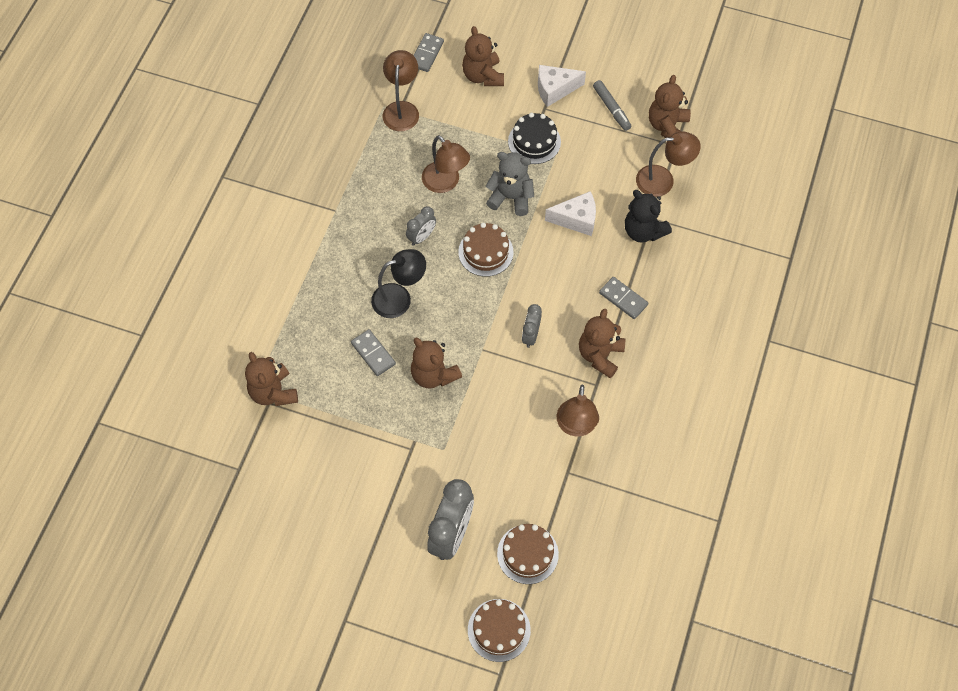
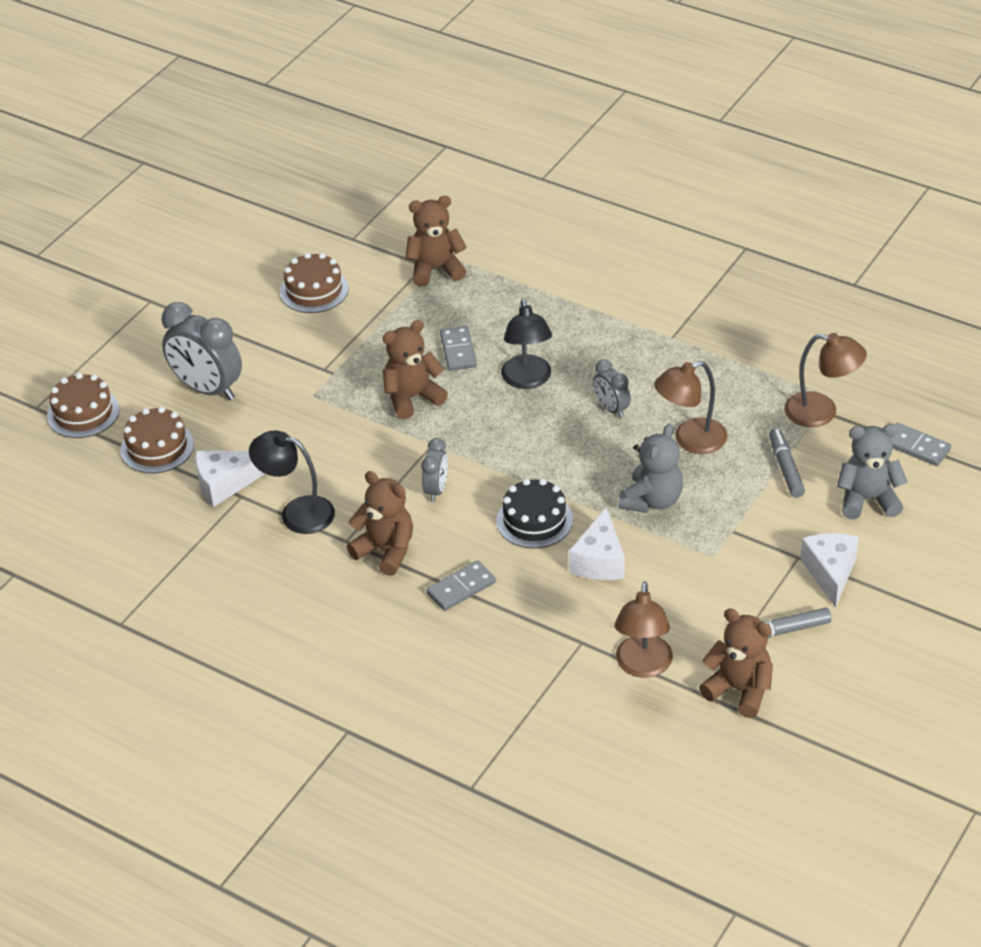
camera: 105 degrees right, 20 degrees down
grey domino [351,329,396,376] -> grey domino turned 75 degrees counterclockwise [440,326,477,371]
brown cake [458,223,514,277] -> brown cake moved to [280,253,348,313]
brown teddy bear [462,26,504,86] -> grey teddy bear [837,424,907,519]
black cake [508,113,561,164] -> black cake moved to [496,479,573,548]
grey clock [522,304,542,348] -> grey clock turned 75 degrees clockwise [421,438,448,502]
brown lamp [557,384,599,436] -> black lamp [249,430,335,534]
black teddy bear [625,190,672,243] -> none
none -> white cheese [195,451,265,507]
none -> grey marker [769,428,805,498]

